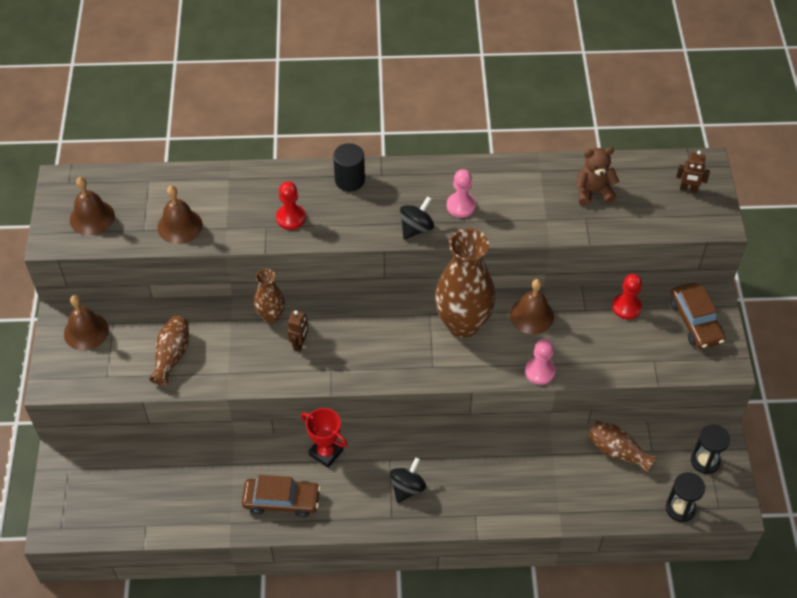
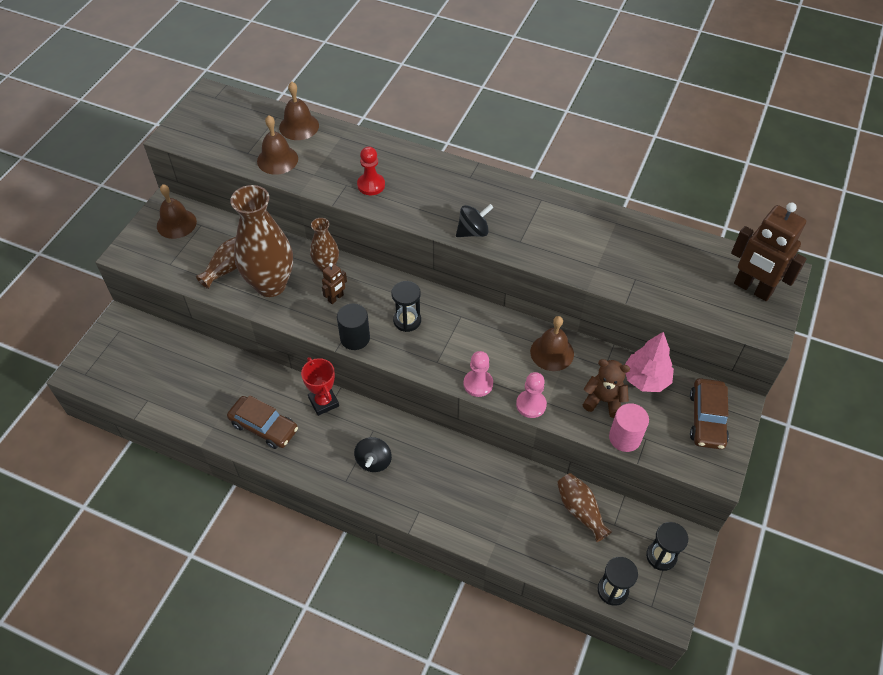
camera: 25 degrees right, 0 degrees up
brown bell [70,177,115,235] -> brown bell moved to [279,82,319,140]
black cylinder [333,143,365,192] -> black cylinder moved to [337,304,370,350]
black spinning top [390,457,426,503] -> black spinning top turned 135 degrees clockwise [354,437,392,472]
brown vase [435,229,496,338] -> brown vase moved to [230,185,293,297]
pink pawn [447,169,476,218] -> pink pawn moved to [464,351,493,397]
brown teddy bear [576,147,619,206] -> brown teddy bear moved to [583,359,630,418]
red pawn [612,274,642,319] -> pink tree [625,332,674,392]
brown robot [676,151,710,193] -> brown robot [731,202,806,301], size x2.06
none -> black hourglass [391,281,421,332]
none -> pink cylinder [609,403,649,452]

